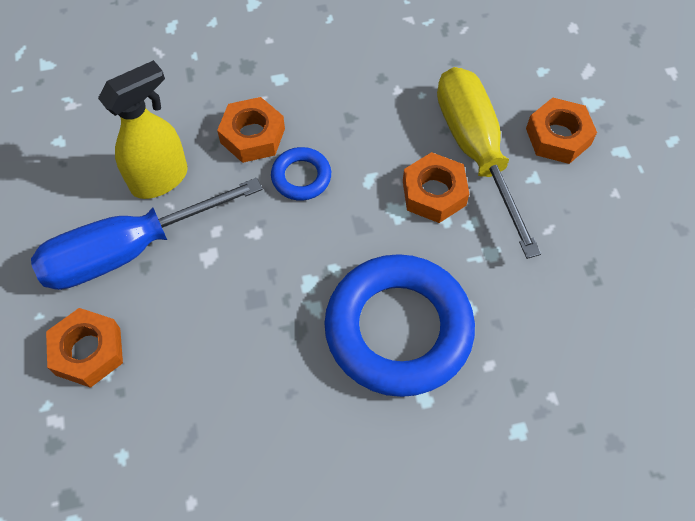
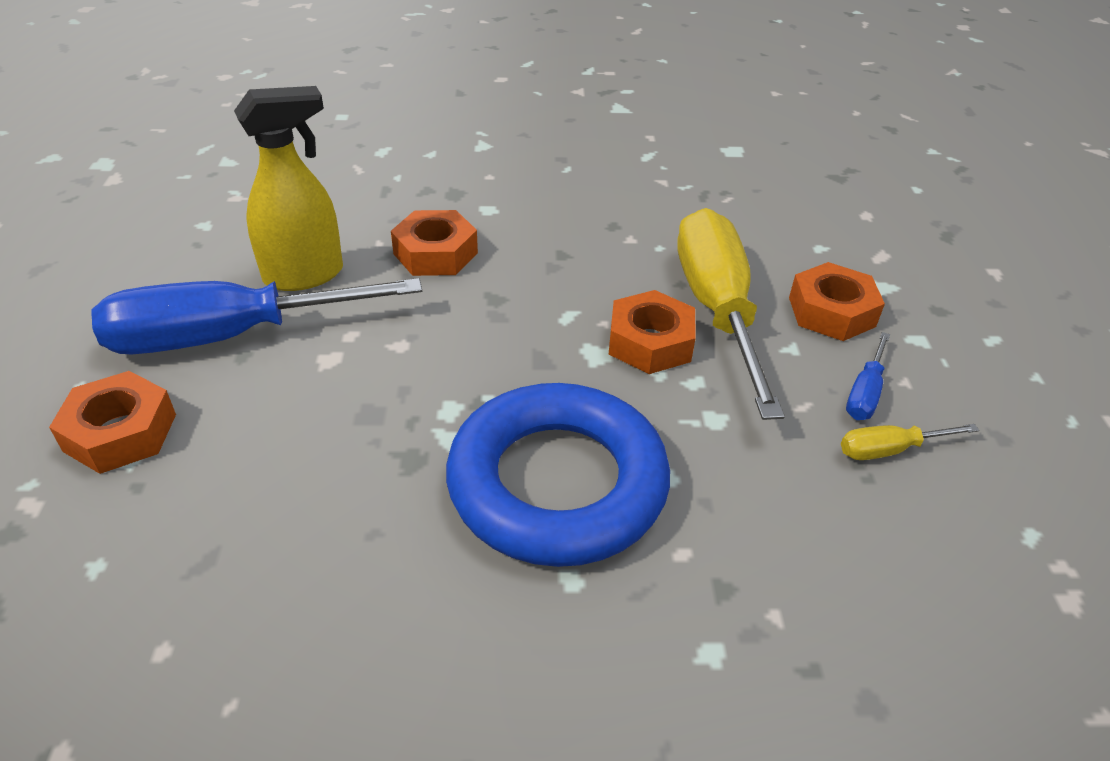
camera: 10 degrees right, 20 degrees down
blue ring [271,147,331,201] -> none
none -> yellow screwdriver [841,424,979,460]
none -> blue screwdriver [846,332,890,420]

